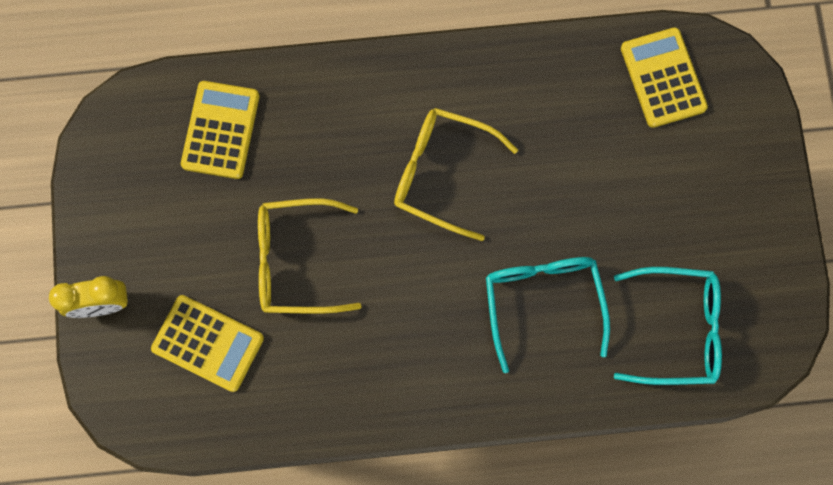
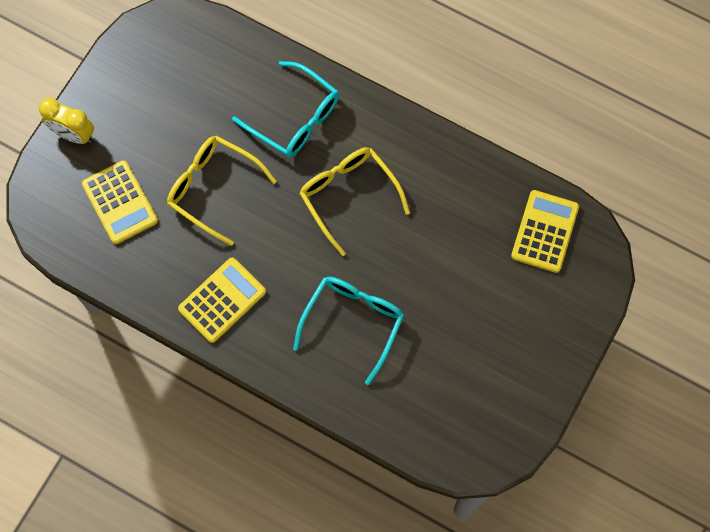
camera: 35 degrees right, 5 degrees down
yellow calculator [181,81,260,179] -> yellow calculator moved to [178,258,266,343]
turquoise glasses [614,267,722,385] -> turquoise glasses moved to [232,61,339,157]

